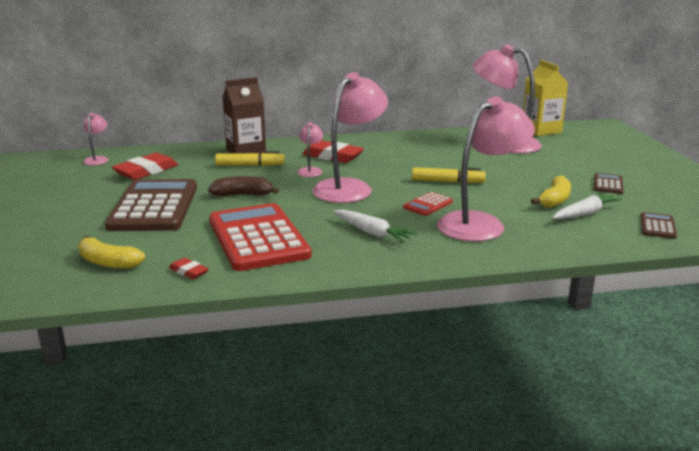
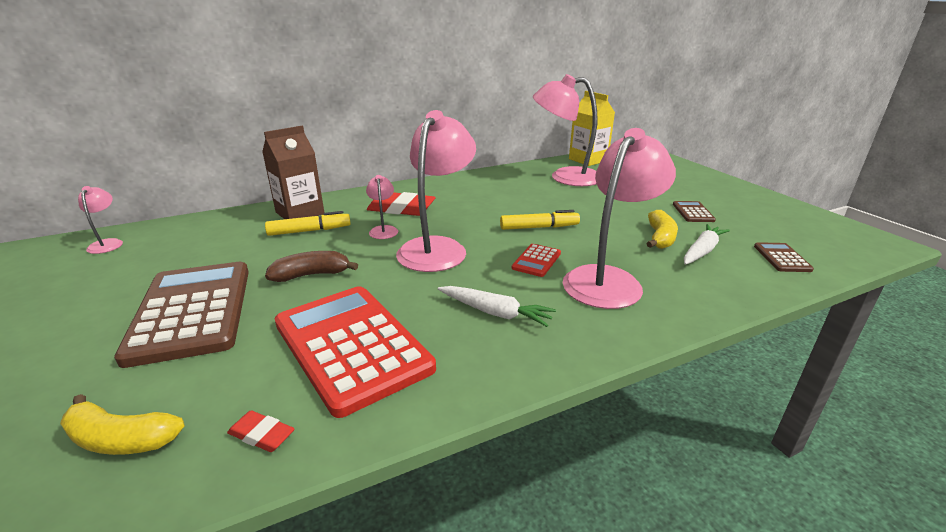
camera: 15 degrees left, 5 degrees up
red eraser [112,153,178,180] -> none

